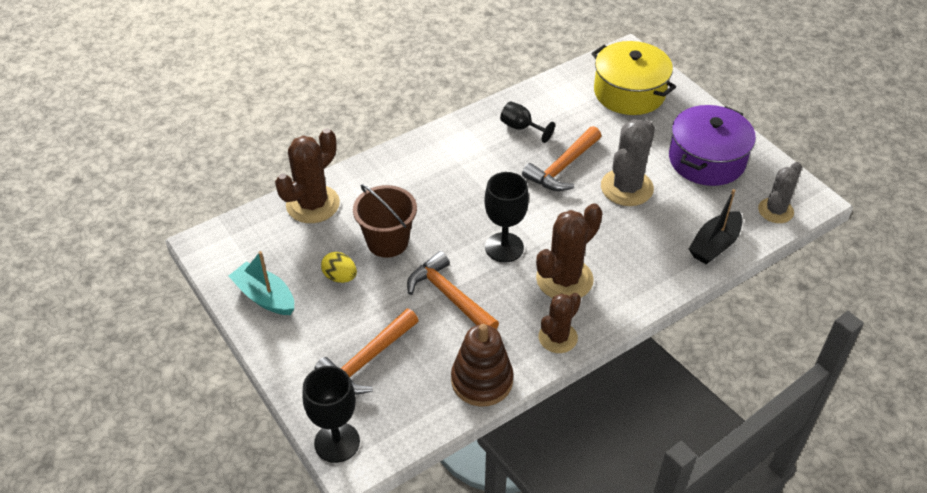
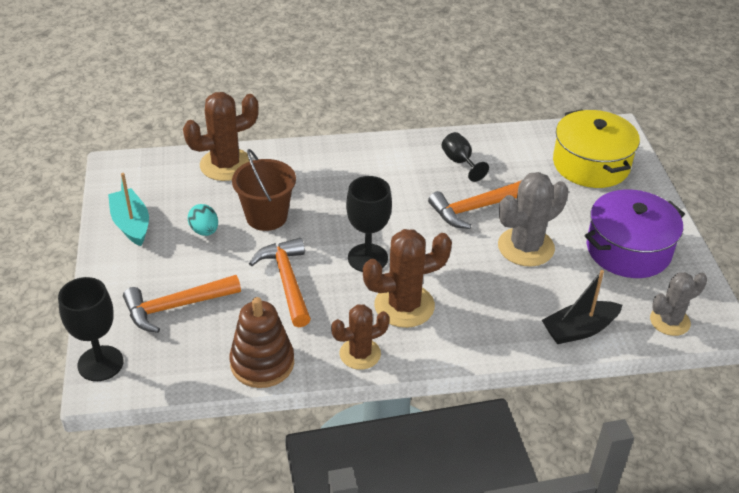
camera: 25 degrees right, 5 degrees down
yellow egg [321,252,357,283] -> turquoise egg [188,204,218,236]

